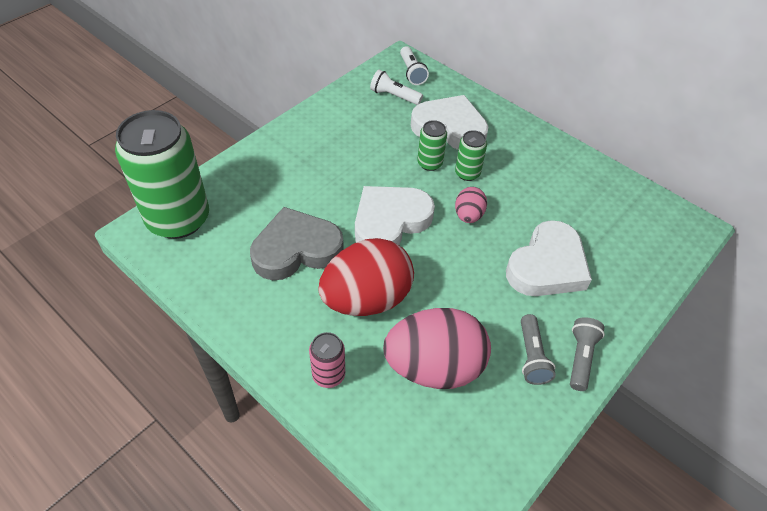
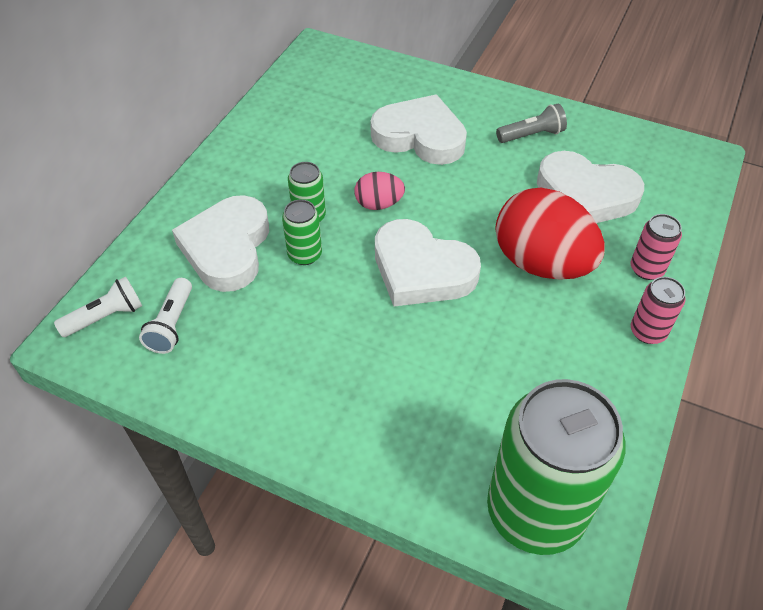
camera: 105 degrees left, 0 degrees up
grey heart [250,207,344,280] -> none
pink egg [383,308,491,389] -> white heart [537,151,644,223]
grey flashlight [570,317,605,391] -> none
none -> pink can [631,277,686,344]

